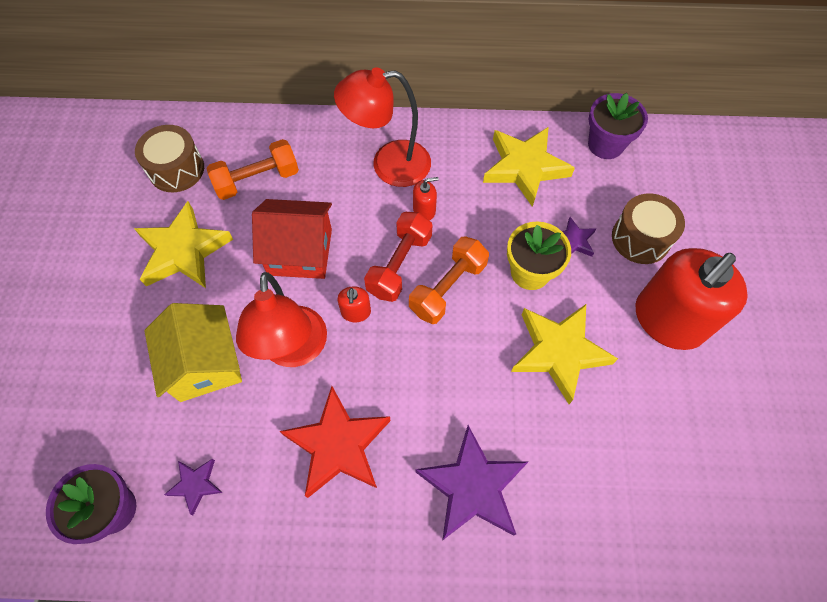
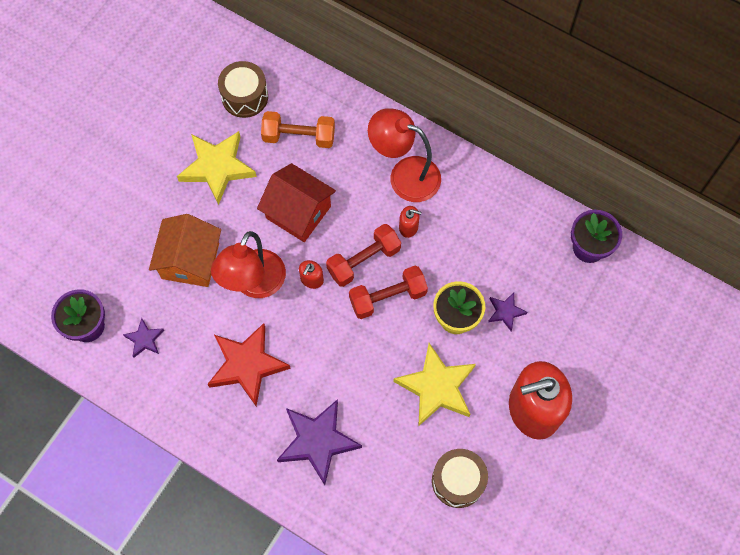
camera: 30 degrees right, 5 degrees up
yellow house [144,303,242,402] -> orange house [149,214,221,287]
orange dumbbell [409,236,489,324] -> red dumbbell [349,266,428,319]
yellow star [483,127,575,207] -> none
brown drum [612,193,685,264] -> brown drum moved to [432,449,488,508]

